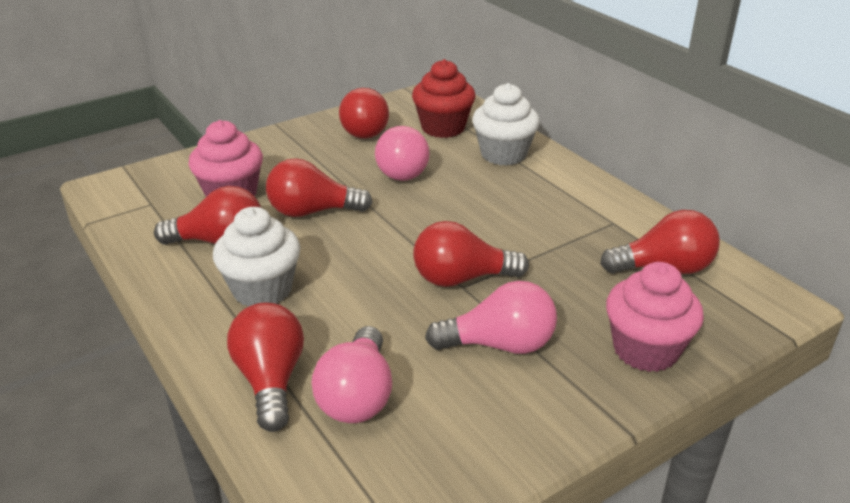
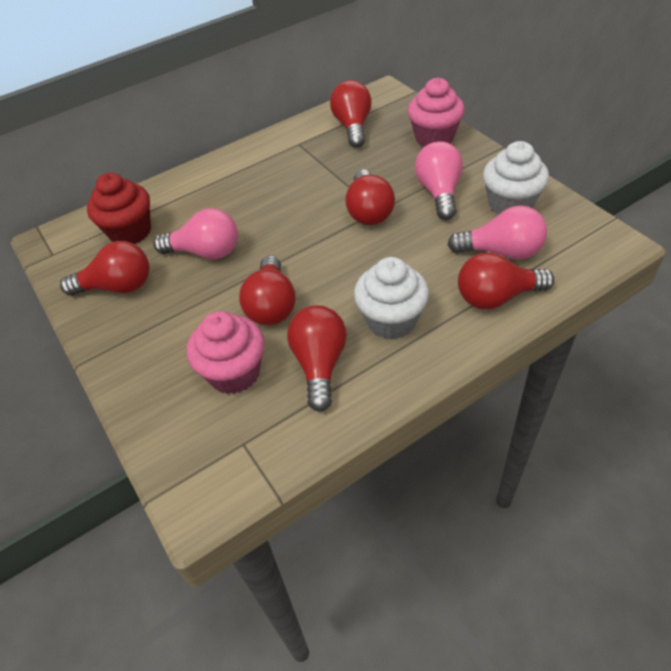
camera: 85 degrees left, 15 degrees up
white cupcake [472,83,540,166] -> white cupcake moved to [483,141,549,215]

